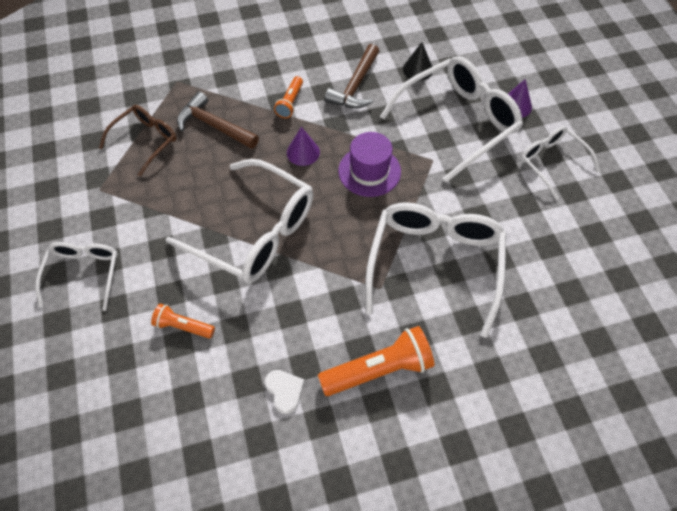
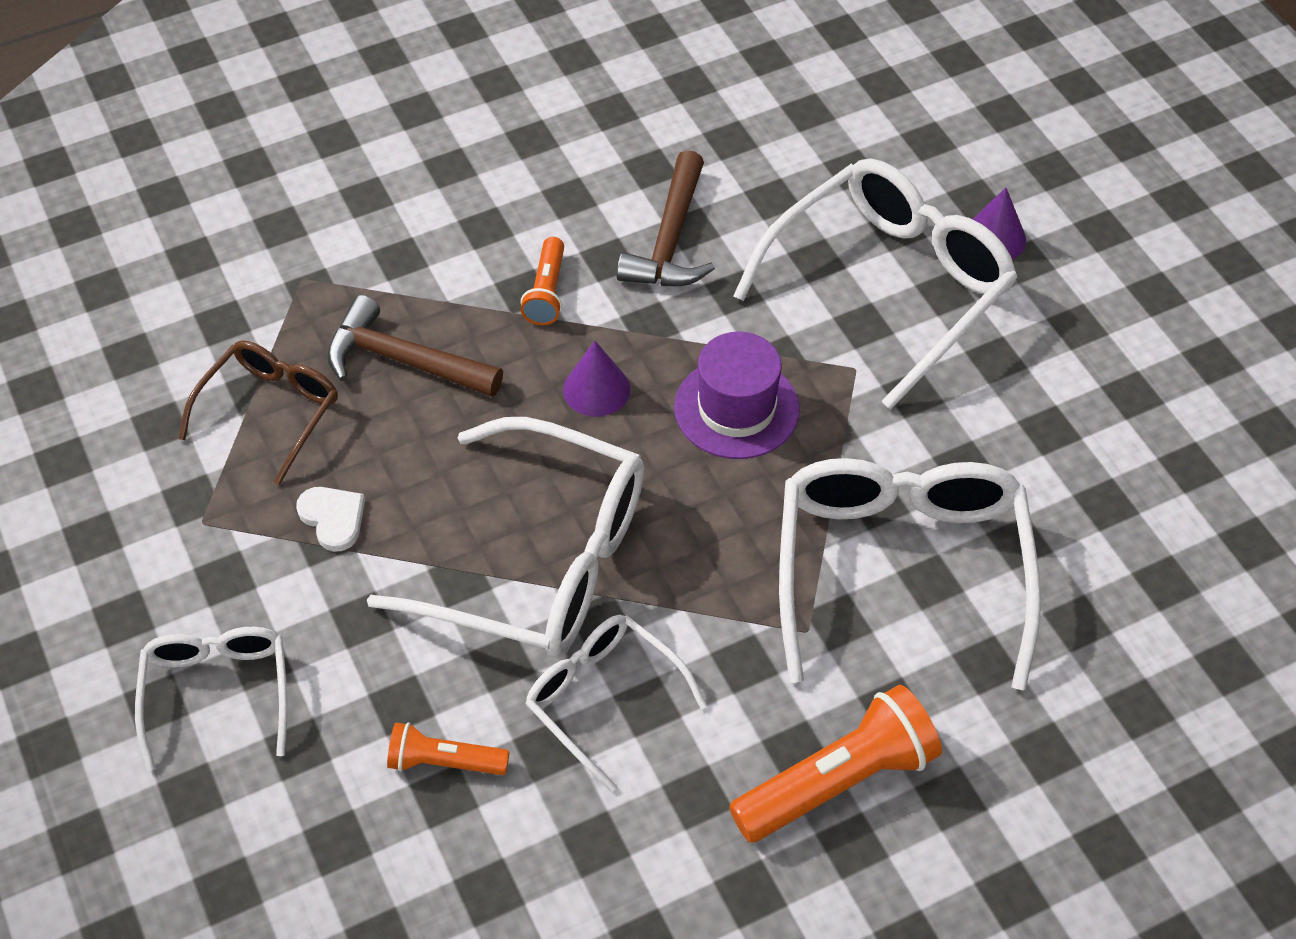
camera: 10 degrees left, 5 degrees down
white heart [265,370,305,414] -> white heart moved to [296,487,365,552]
black cone [403,42,433,81] -> none
white glasses [520,126,600,200] -> white glasses moved to [525,615,707,792]

